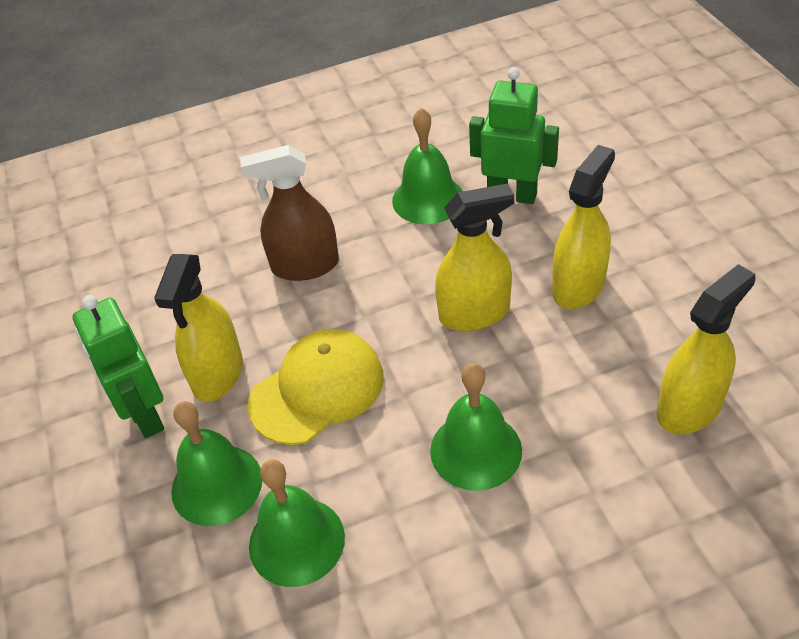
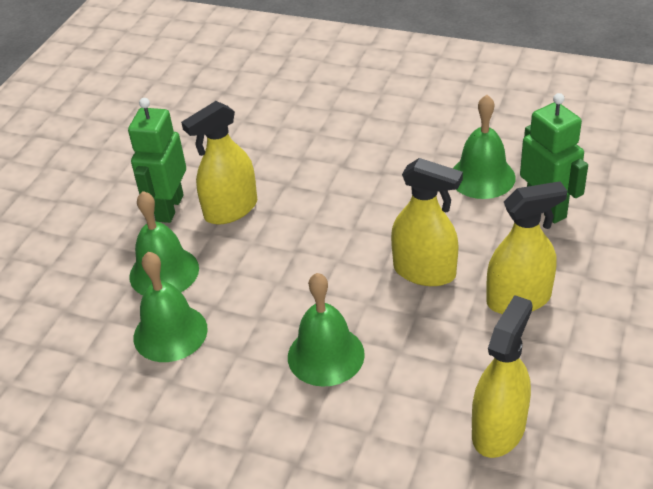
camera: 40 degrees right, 5 degrees down
brown spray bottle [240,145,339,281] -> none
yellow cap [248,329,384,445] -> none
yellow spray bottle [657,264,755,434] -> yellow spray bottle turned 60 degrees counterclockwise [472,295,533,458]

